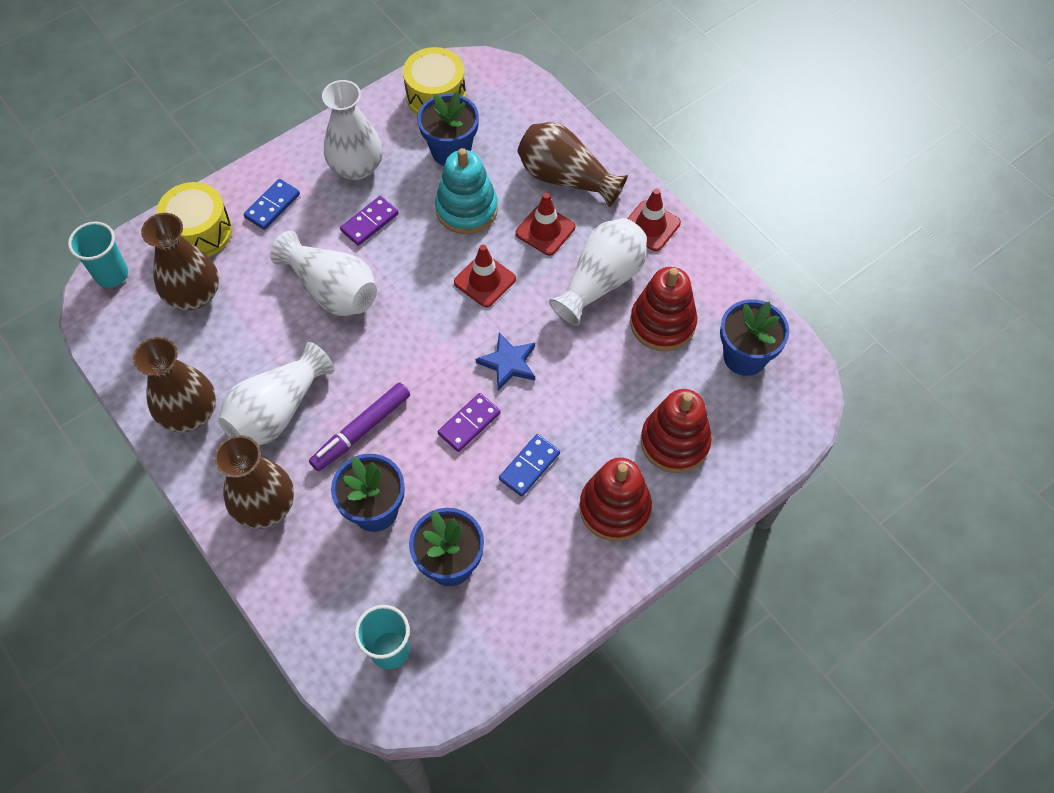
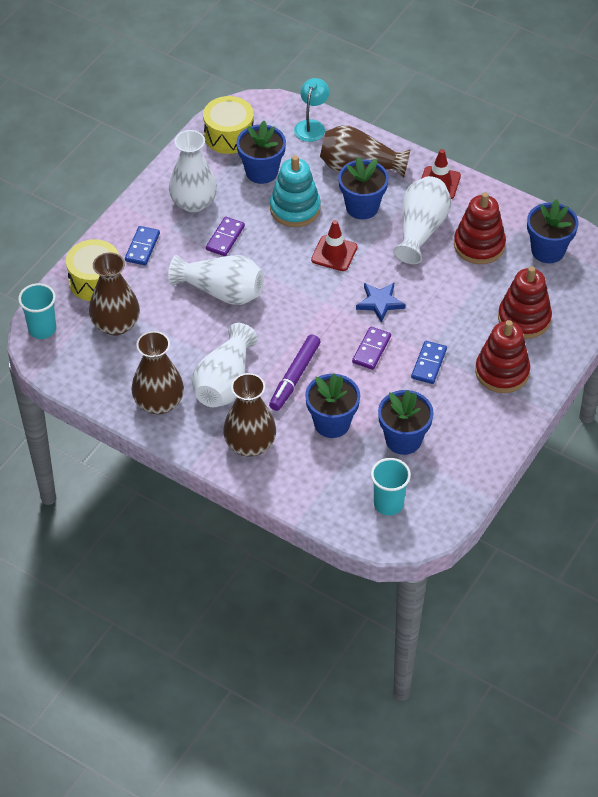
camera: 20 degrees left, 10 degrees down
red traffic cone [516,193,575,256] -> blue flower pot [338,157,389,219]
none -> turquoise lamp [294,78,330,142]

